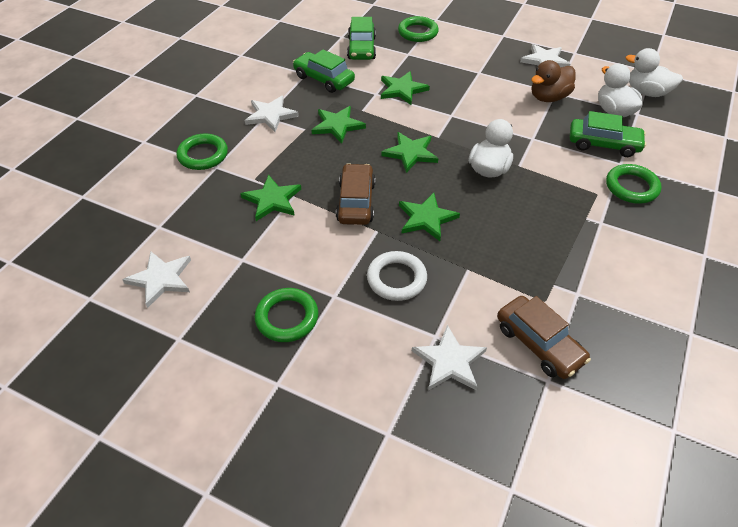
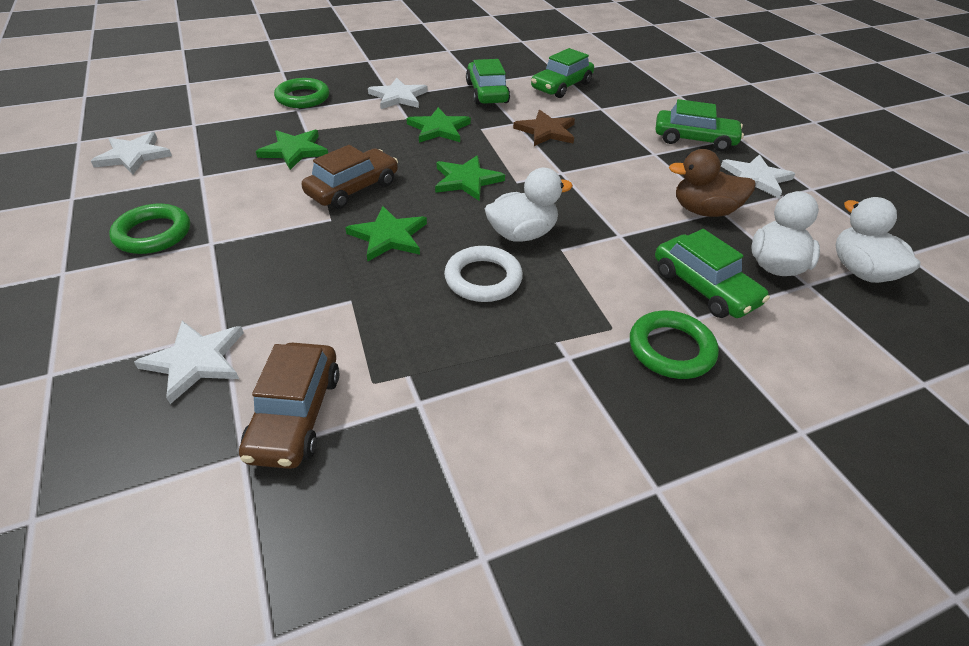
camera: 40 degrees right, 5 degrees down
white ring [367,251,427,301] -> white ring moved to [444,246,523,302]
green star [381,71,430,105] -> brown star [513,110,575,146]
green ring [398,16,439,42] -> none
none -> green car [655,99,744,151]

